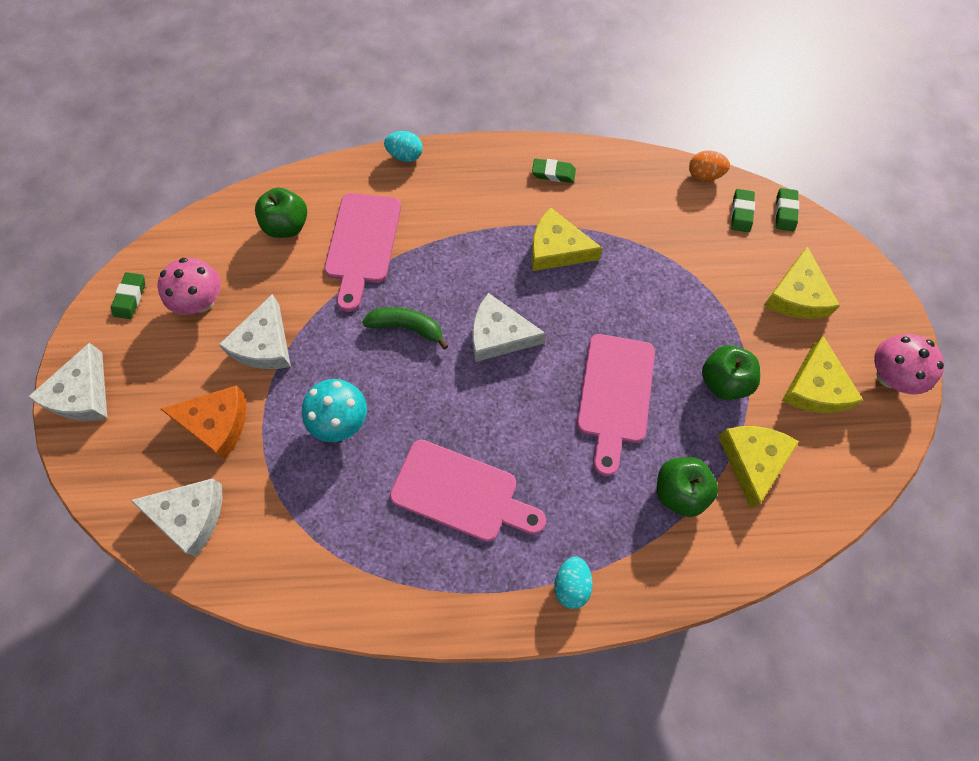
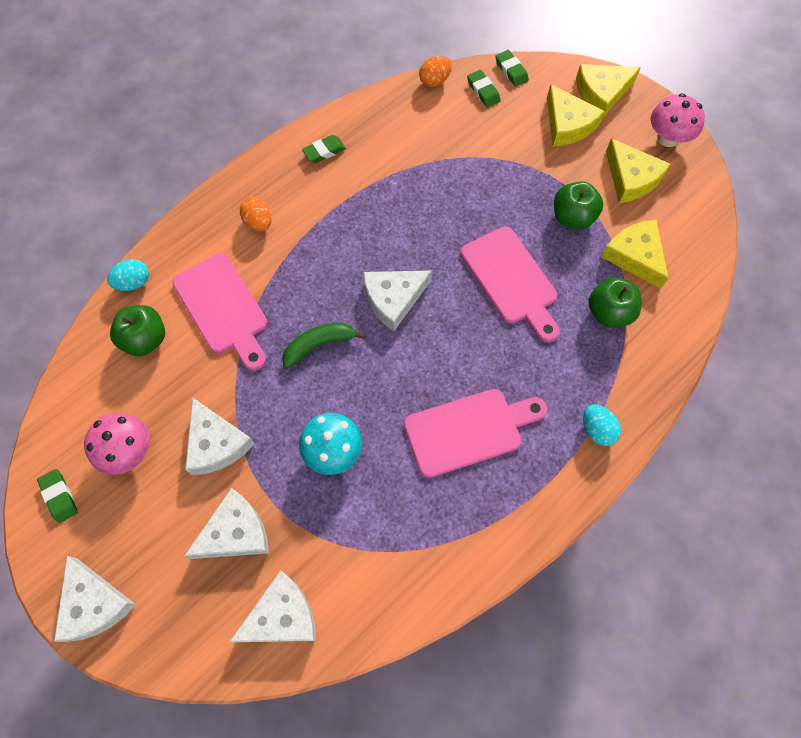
camera: 40 degrees left, 0 degrees up
orange cheese [161,385,246,459] -> white cheese [184,488,269,559]
turquoise egg [384,131,423,162] -> turquoise egg moved to [107,259,149,291]
yellow cheese [531,207,603,271] -> yellow cheese moved to [576,64,641,118]
none -> orange egg [240,197,272,231]

